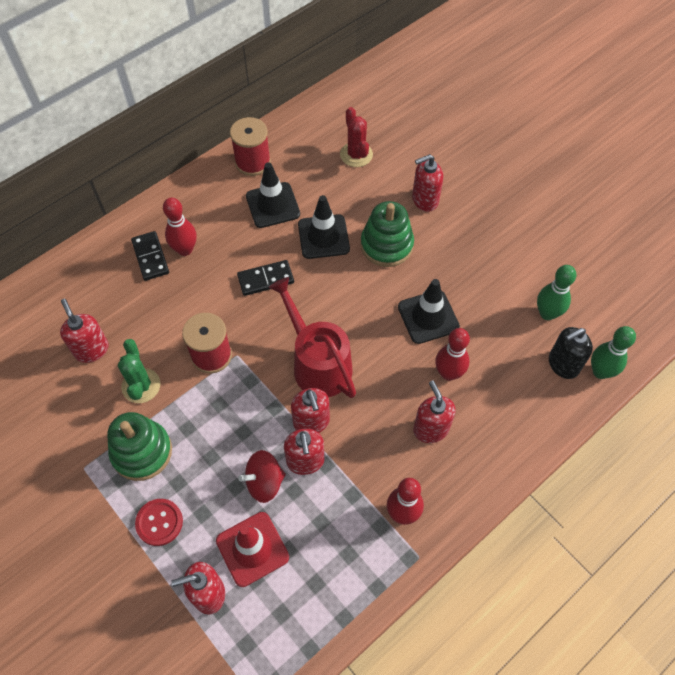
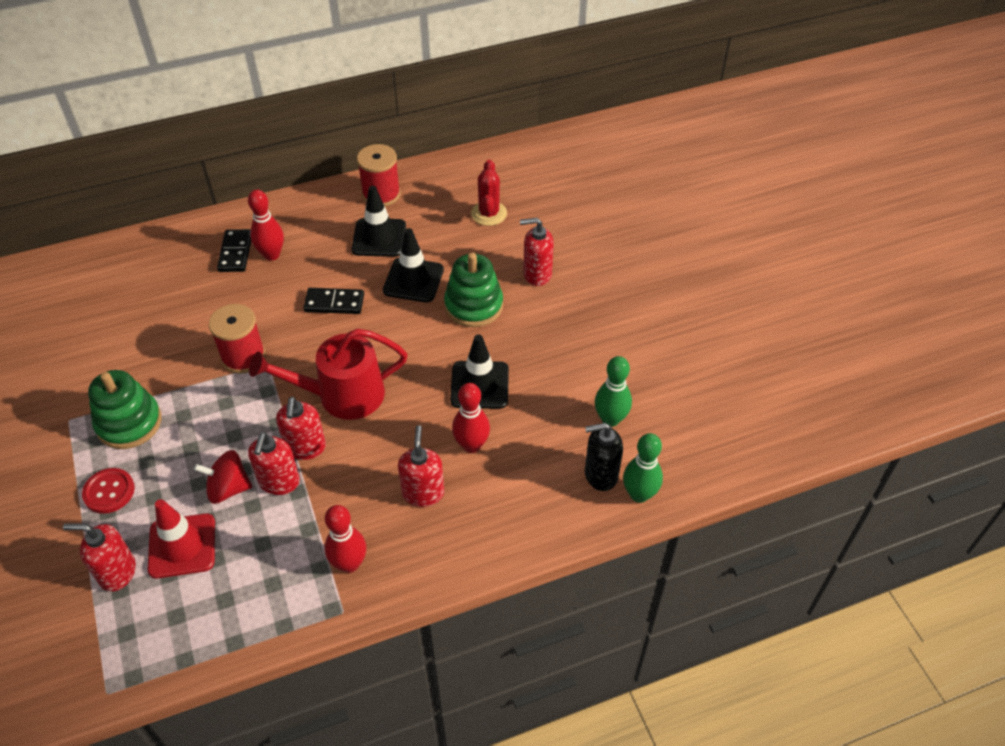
camera: 20 degrees right, 10 degrees down
red soap dispenser [60,299,109,363] -> none
green cactus [118,339,161,403] -> none
red watering can [269,277,356,398] -> red watering can turned 90 degrees counterclockwise [249,328,408,420]

